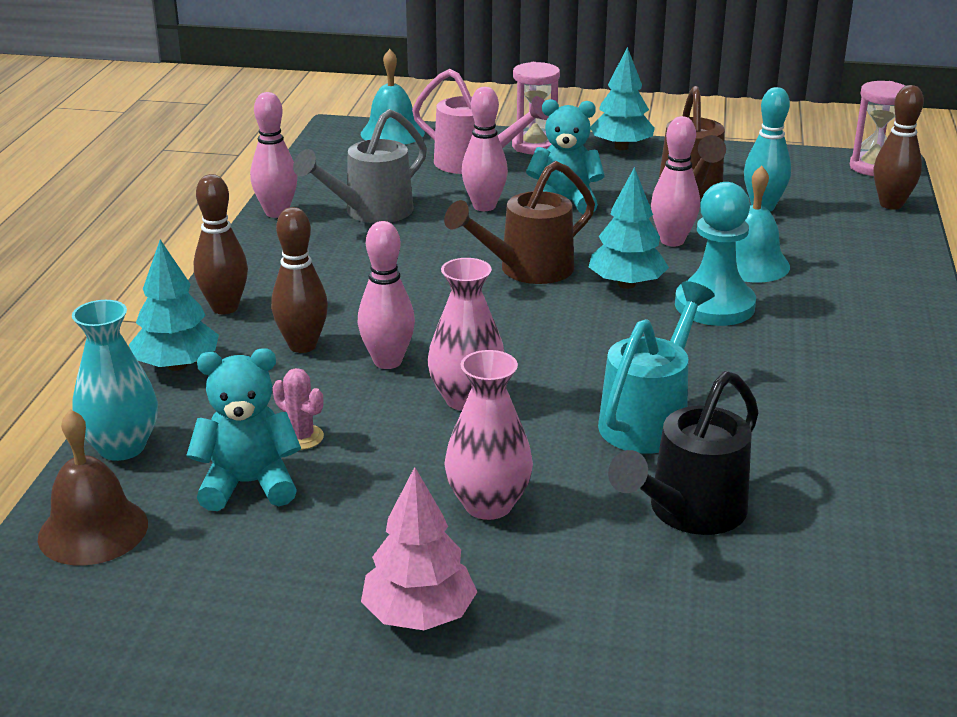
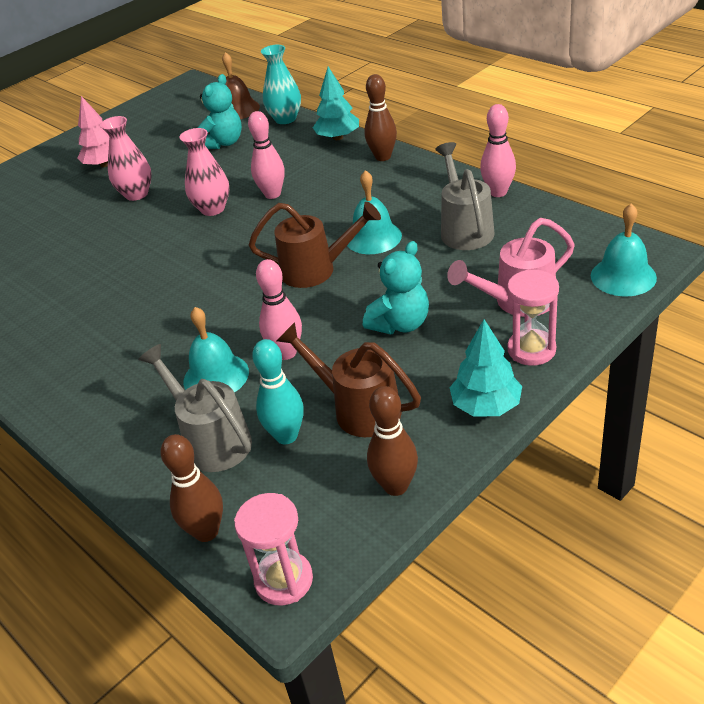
camera: 130 degrees right, 10 degrees up
brown bowling pin [271,207,328,353] -> brown bowling pin moved to [367,386,418,496]
pink cactus [273,368,324,450] -> none
brown watering can [444,161,595,284] -> brown watering can turned 90 degrees clockwise [249,202,381,288]
pink bowling pin [462,87,508,211] -> none
turquoise tree [589,167,669,289] -> none
turquoise watering can [598,281,715,454] -> none
black watering can [608,371,759,535] -> none
turquoise pawn [675,182,756,326] -> none
none -> grey watering can [138,344,252,472]
none -> turquoise bell [347,170,402,254]

